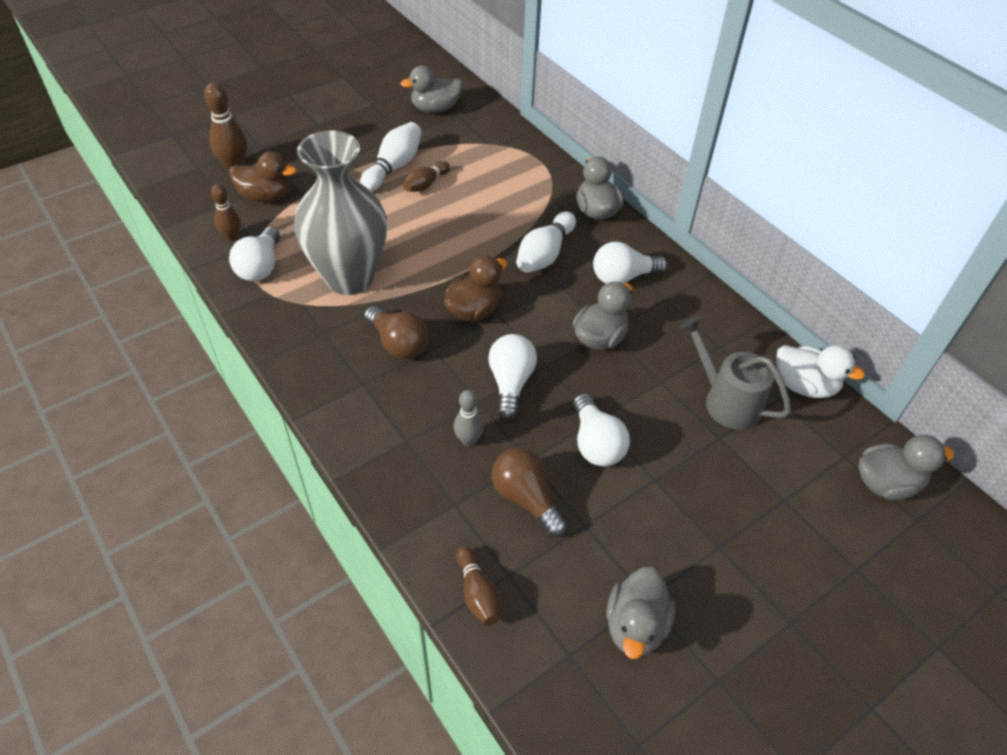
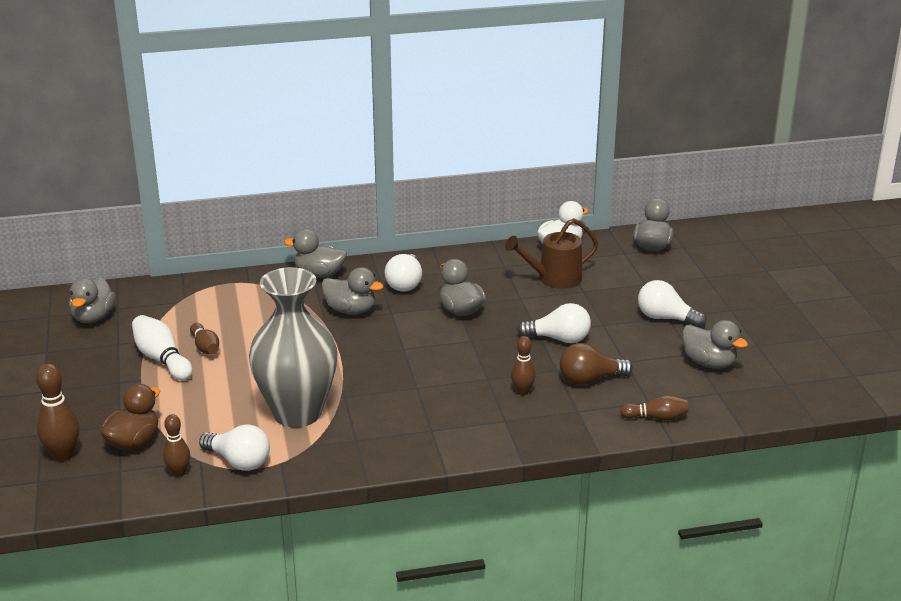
camera: 65 degrees left, 20 degrees down
brown light bulb [364,306,429,359] -> none
brown duck [444,255,507,321] -> none
grey bowling pin [454,390,484,446] -> brown bowling pin [511,336,536,395]
white light bulb [488,334,537,420] -> white light bulb moved to [638,280,706,328]
white bowling pin [516,211,576,273] -> grey duck [321,267,383,315]
grey watering can [680,317,791,429] -> brown watering can [505,218,598,289]

